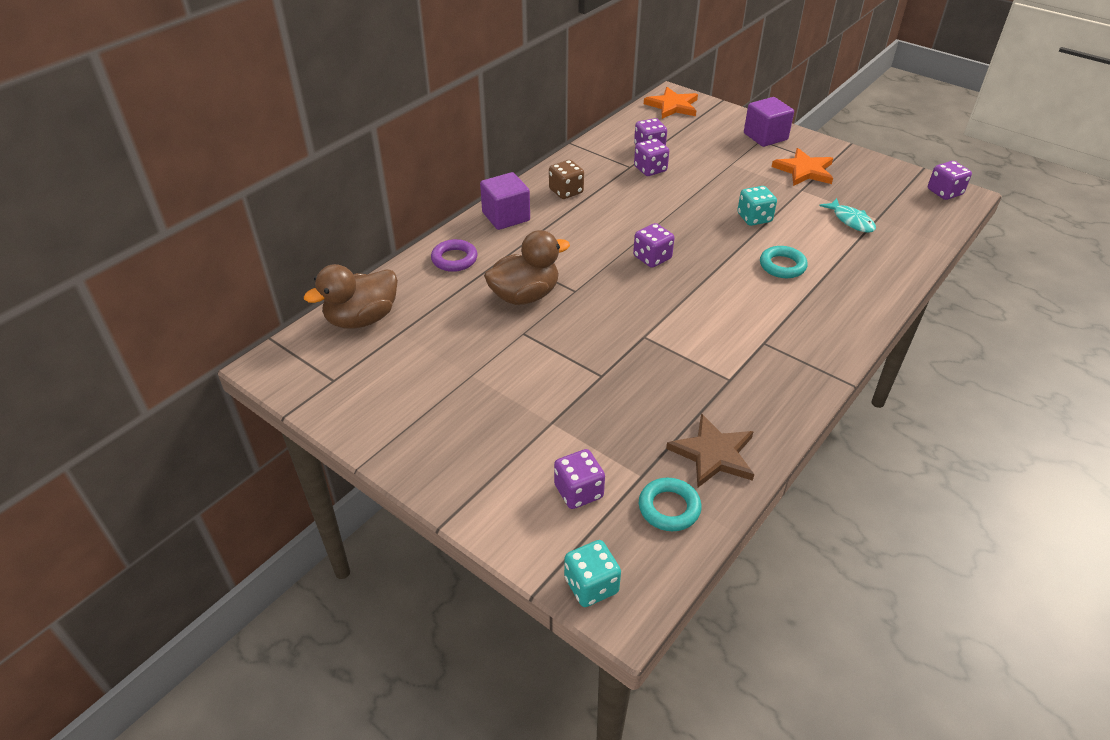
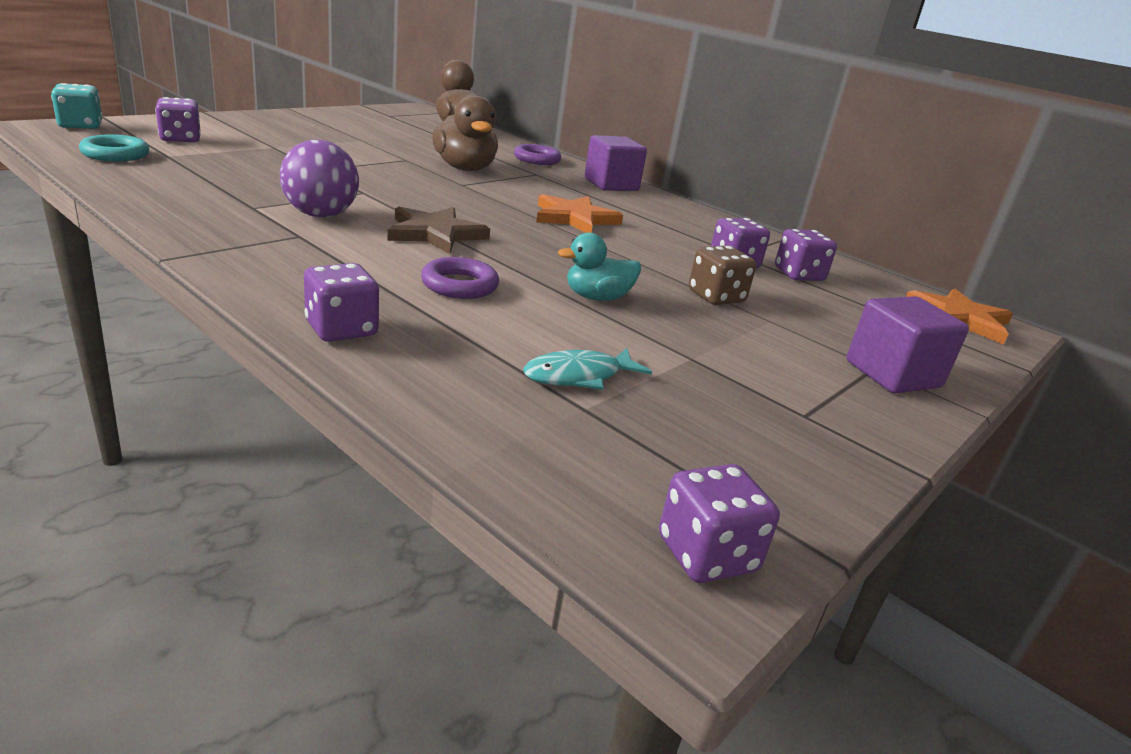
camera: 90 degrees right, 15 degrees down
brown dice [549,160,584,199] -> brown dice moved to [689,246,756,305]
purple dice [633,223,674,268] -> purple dice moved to [304,263,379,342]
brown star [666,413,754,488] -> brown star moved to [388,207,490,254]
turquoise dice [737,186,777,226] -> turquoise duck [558,232,641,301]
turquoise ring [760,246,808,278] -> purple ring [421,257,499,299]
orange star [772,148,833,186] -> orange star moved to [536,194,623,233]
none -> purple ball [280,140,359,217]

